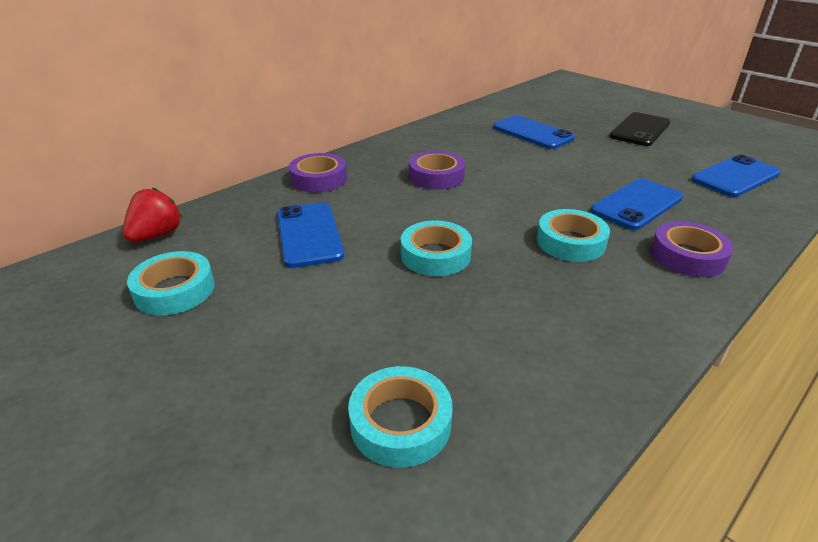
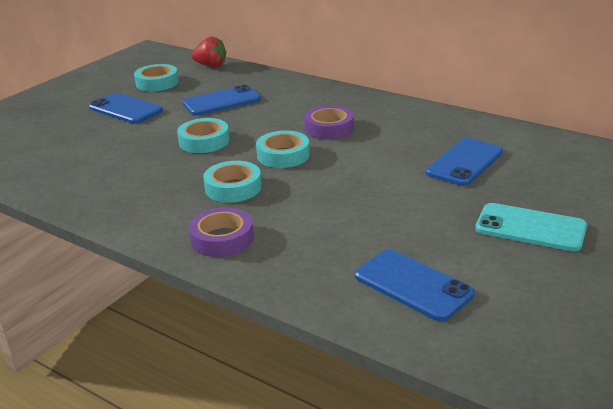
camera: 80 degrees right, 5 degrees down
purple tape [289,153,347,192] -> none
turquoise tape [348,366,453,468] -> turquoise tape moved to [256,131,310,168]
blue phone [591,178,683,230] -> blue phone moved to [89,93,163,124]
black phone [610,112,670,146] -> turquoise phone [475,203,587,252]

